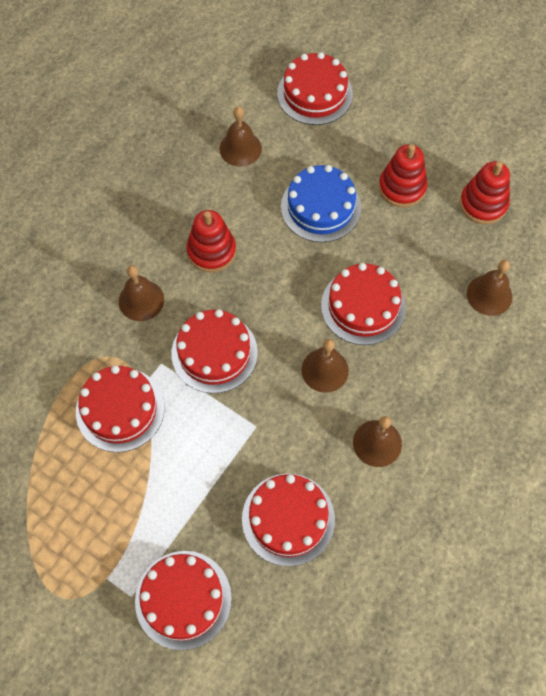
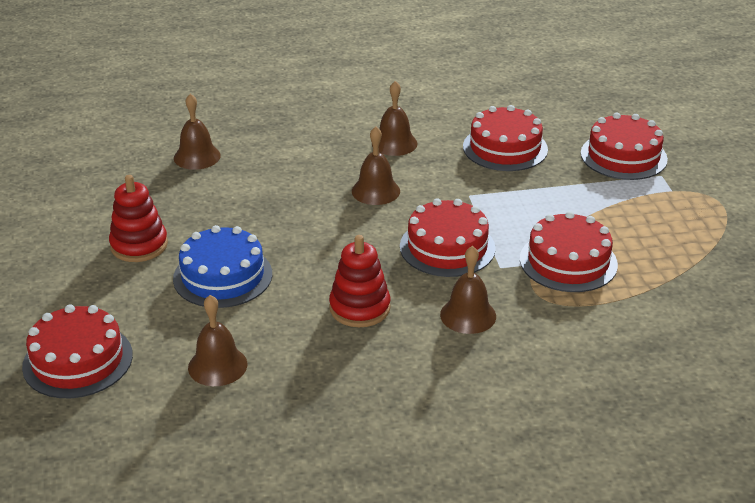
camera: 135 degrees left, 30 degrees down
red cake [321,263,406,345] -> none
red stacking toy [460,161,510,224] -> none

